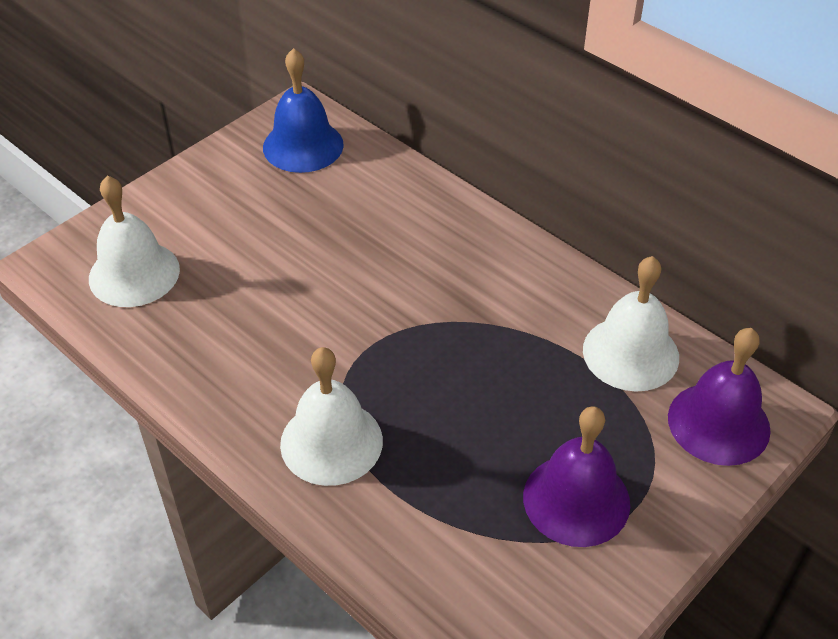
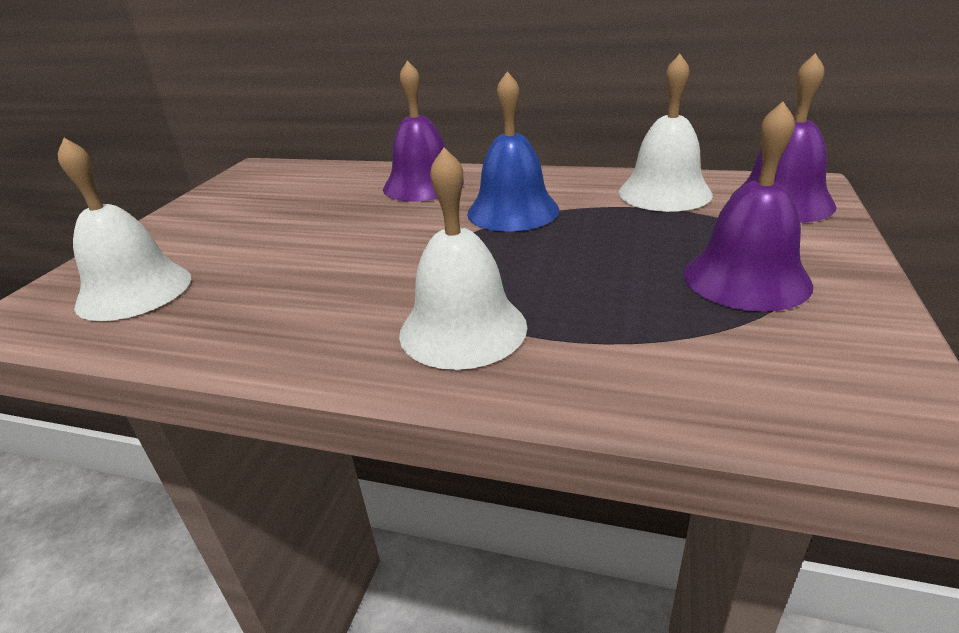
camera: 25 degrees left, 15 degrees down
blue bell [263,48,344,173] -> blue bell moved to [467,71,559,232]
none -> purple bell [383,60,464,201]

